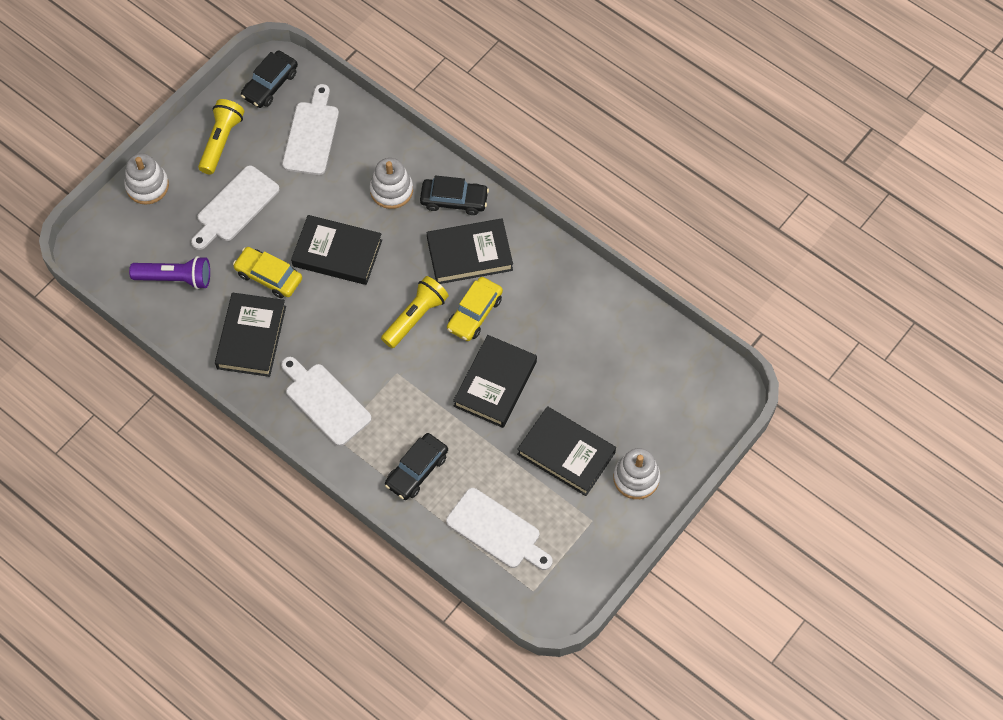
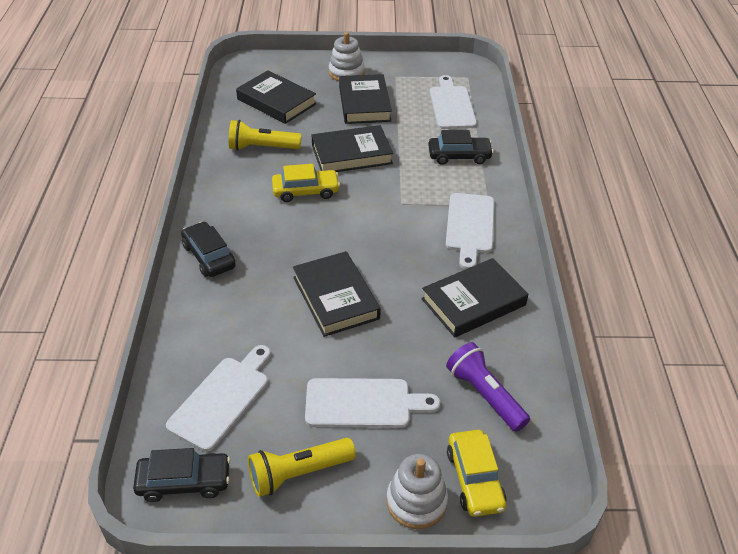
camera: 130 degrees left, 20 degrees down
yellow car [233,247,302,298] -> yellow car moved to [447,430,507,517]
white cutting board [282,84,339,175] -> white cutting board turned 150 degrees clockwise [166,345,271,452]
white stacking toy [370,158,413,209] -> none
yellow flashlight [381,276,449,348] -> yellow flashlight moved to [229,120,302,151]
black book [427,218,513,284] -> black book moved to [236,70,316,124]

